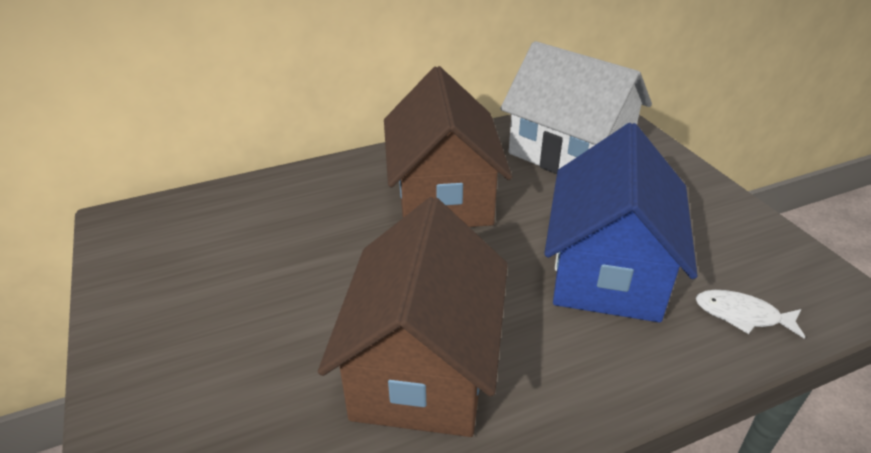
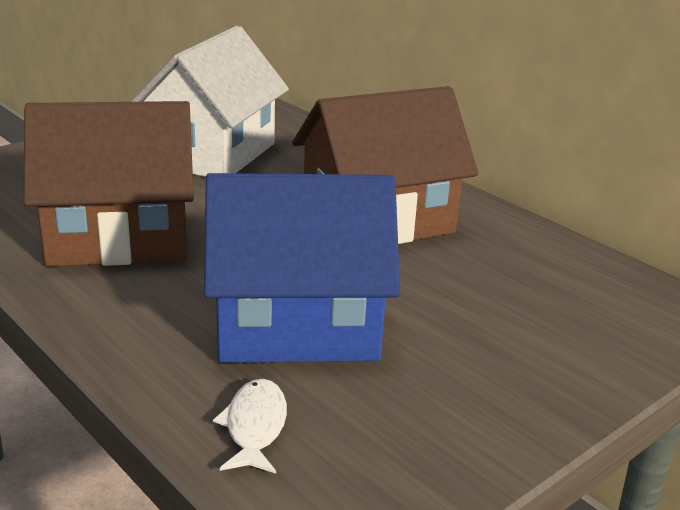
camera: 70 degrees right, 10 degrees down
white house [500,41,652,174] -> white house moved to [131,26,289,177]

